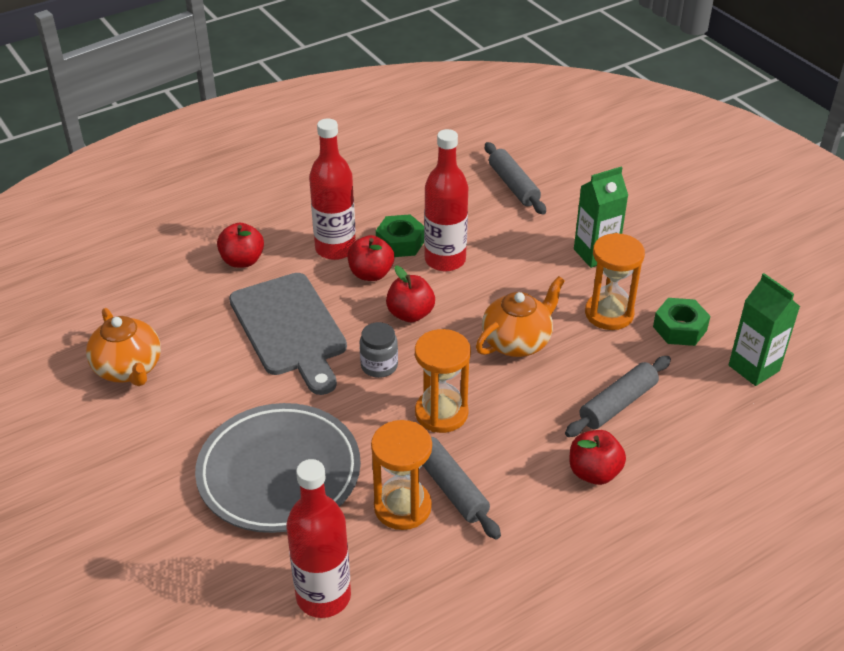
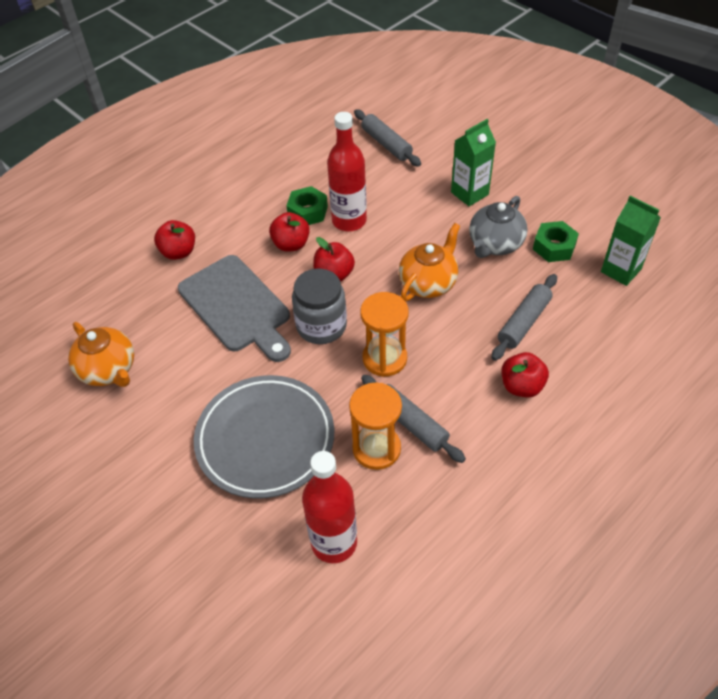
camera: 10 degrees left, 10 degrees up
red bottle [309,119,356,260] -> none
grey jar [360,322,398,378] -> grey jar [292,269,347,344], size x1.61
orange hourglass [585,233,645,330] -> grey teapot [469,196,528,258]

